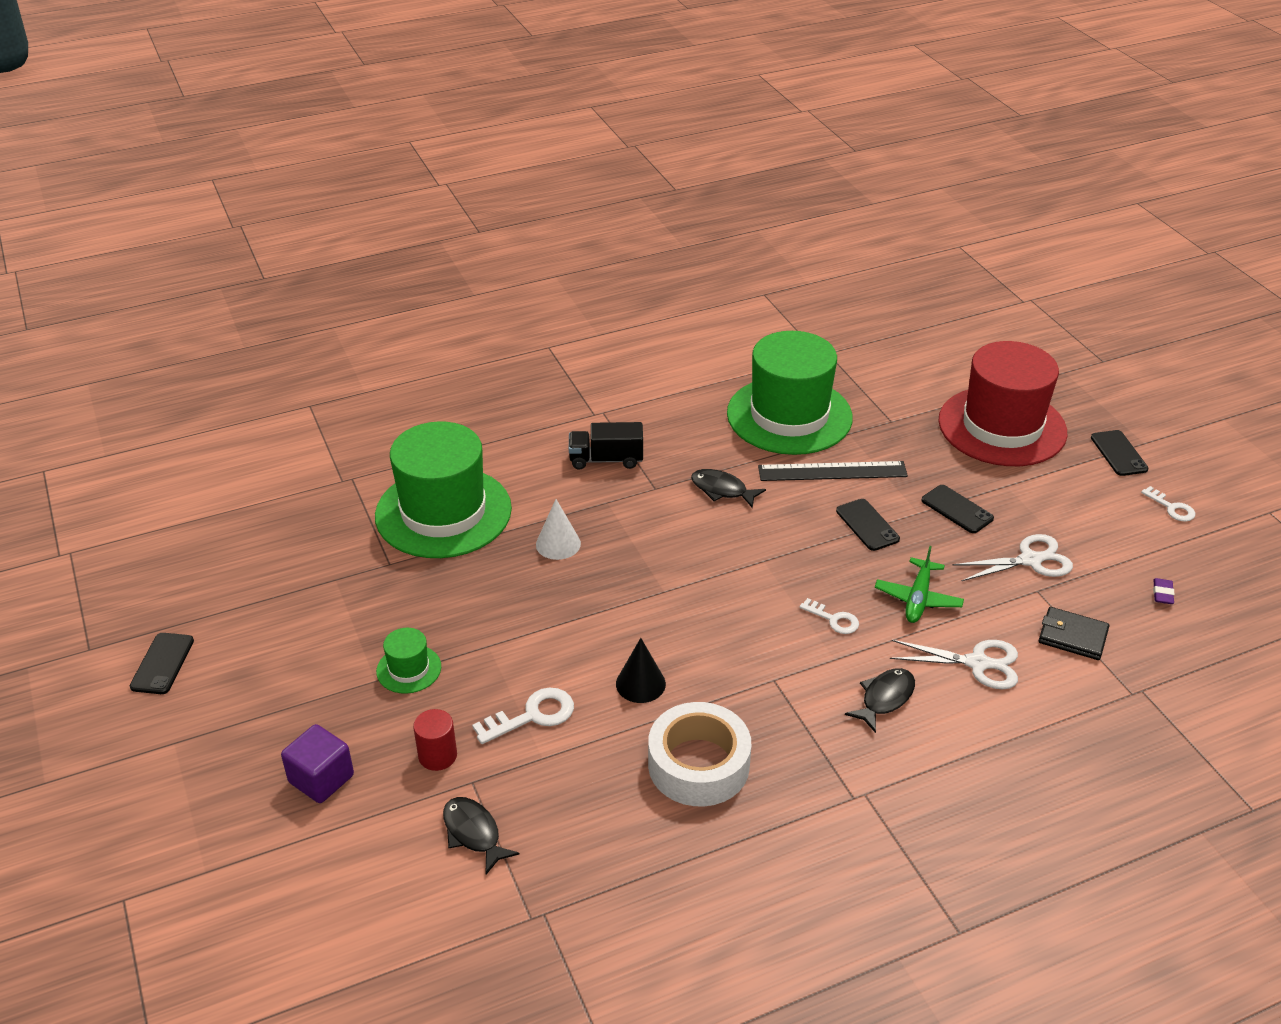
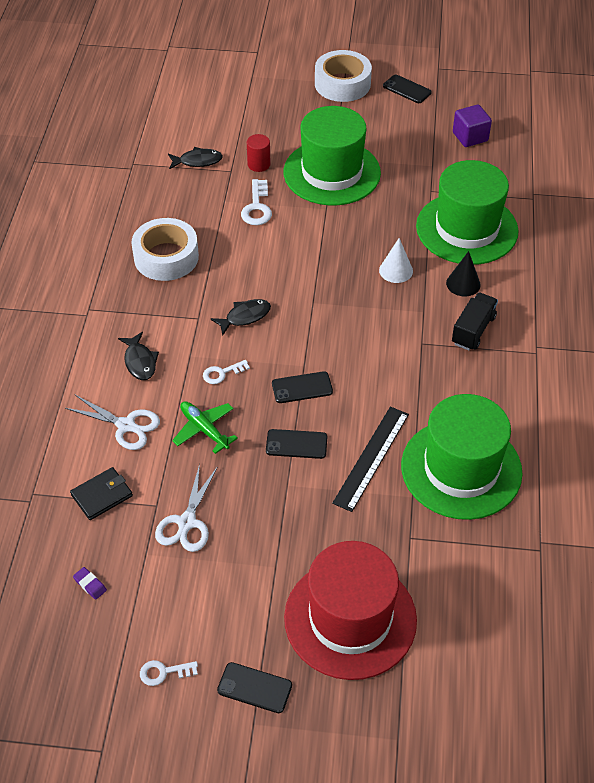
camera: 120 degrees right, 10 degrees up
purple cube [281,724,354,803] -> purple cube moved to [453,105,492,147]
green hat [376,628,441,694] -> green hat [284,106,381,205], size x2.37
black cone [616,638,666,703] -> black cone moved to [446,251,481,297]
black fish [691,469,766,508] -> black fish moved to [210,299,271,336]
white scissors [890,640,1018,689] -> white scissors turned 105 degrees counterclockwise [65,395,160,450]
black phone [921,485,994,533] -> black phone moved to [272,371,333,403]
none -> white tape [315,50,372,102]

